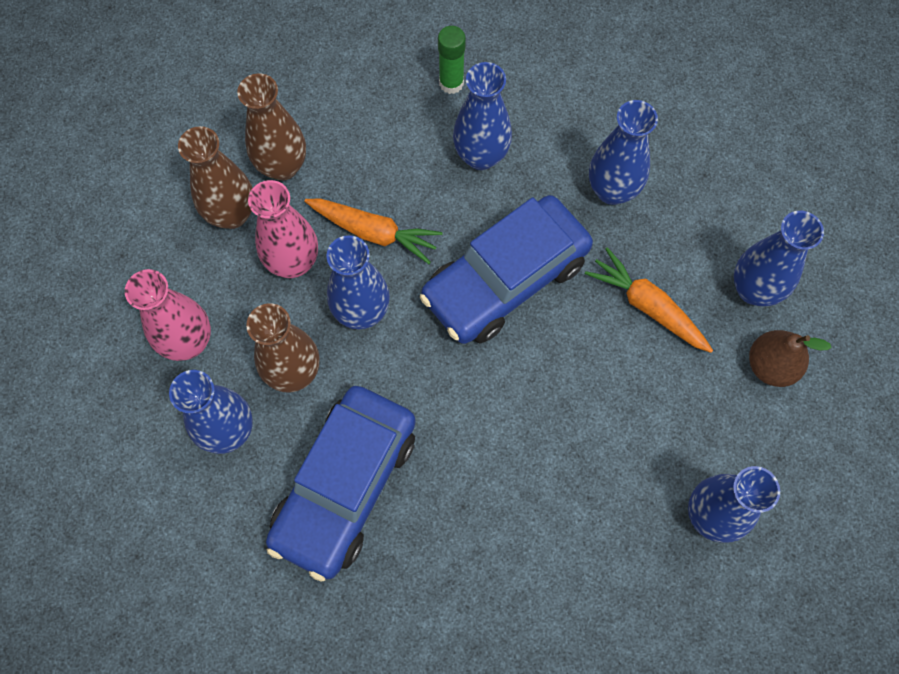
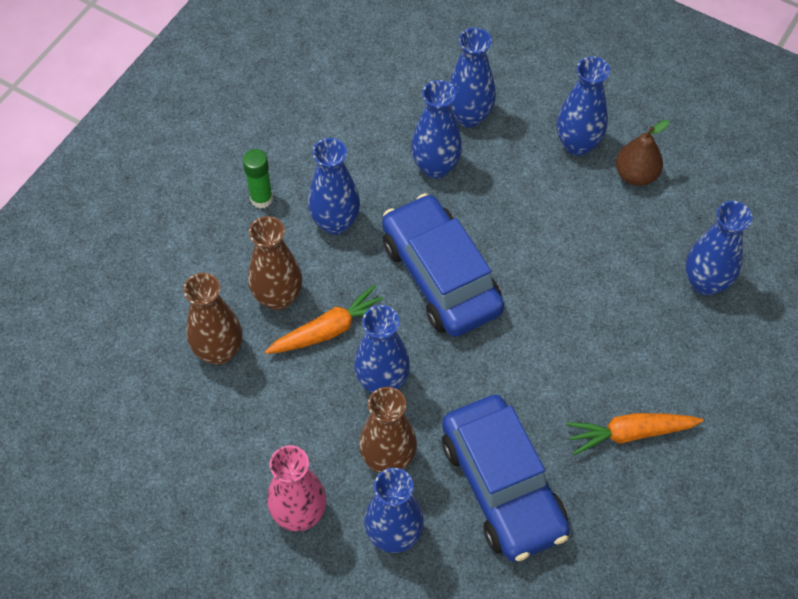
camera: 50 degrees left, 10 degrees down
brown vase [178,126,252,229] -> brown vase moved to [248,216,302,310]
pink vase [248,180,318,278] -> none
blue car [420,195,593,344] -> blue car turned 150 degrees clockwise [382,193,504,337]
orange carrot [585,247,713,353] -> orange carrot moved to [566,413,704,455]
none -> blue vase [449,28,496,128]

